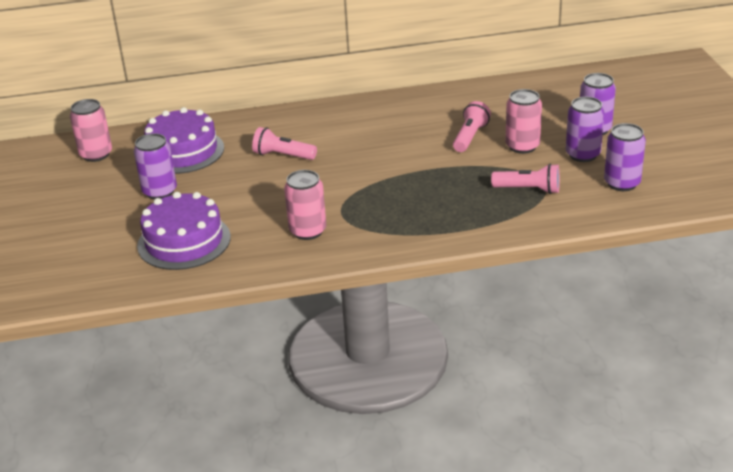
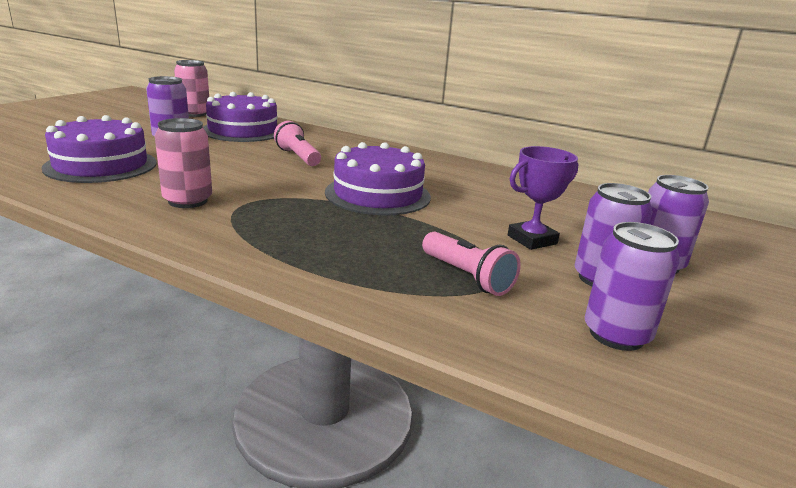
camera: 35 degrees right, 10 degrees down
pink flashlight [453,101,491,152] -> none
pink can [505,89,542,154] -> purple trophy [508,146,578,250]
none -> purple cake [325,142,431,215]

